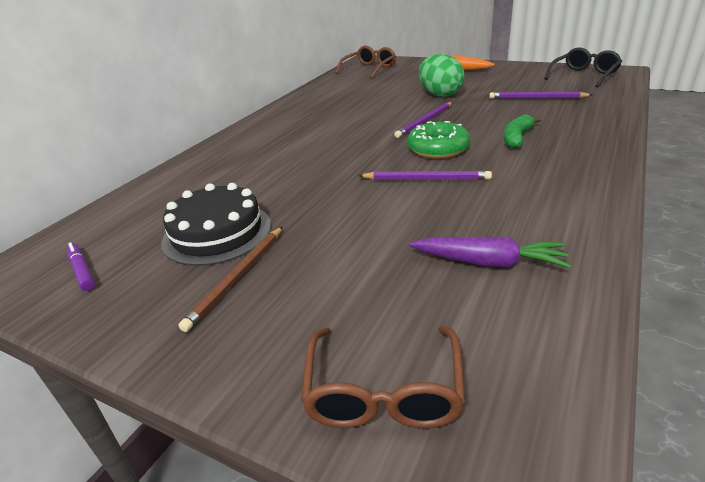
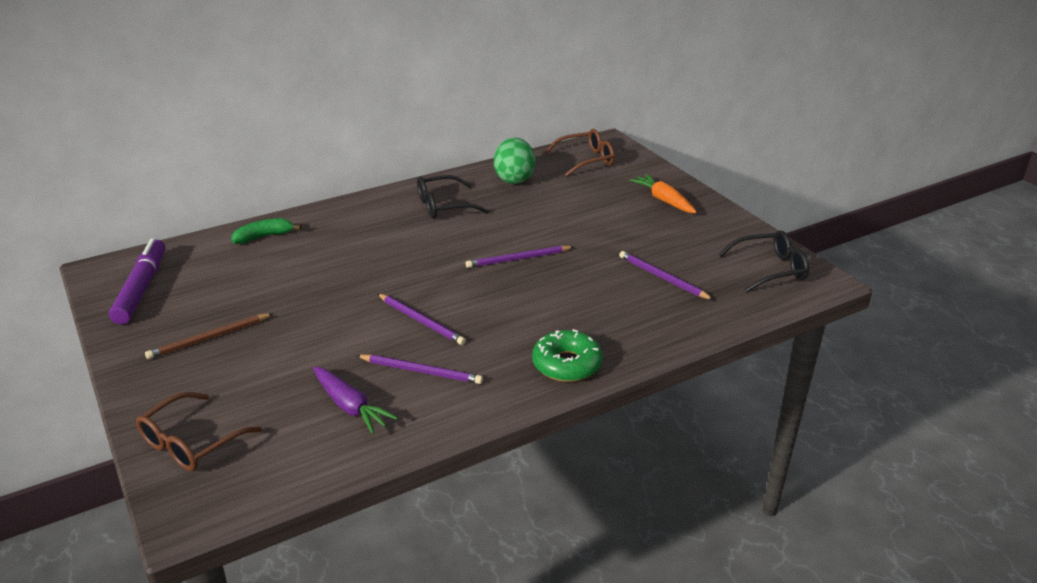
camera: 30 degrees right, 0 degrees up
purple marker [66,242,95,291] -> purple marker [109,239,165,325], size x2.08
black cake [161,183,271,266] -> none
green donut [407,121,470,159] -> green donut moved to [533,329,603,382]
green egg [419,54,465,97] -> green egg moved to [494,138,535,184]
green banana [504,114,542,148] -> green banana moved to [232,218,302,244]
none -> purple pencil [356,354,483,384]
none -> black glasses [417,175,489,219]

